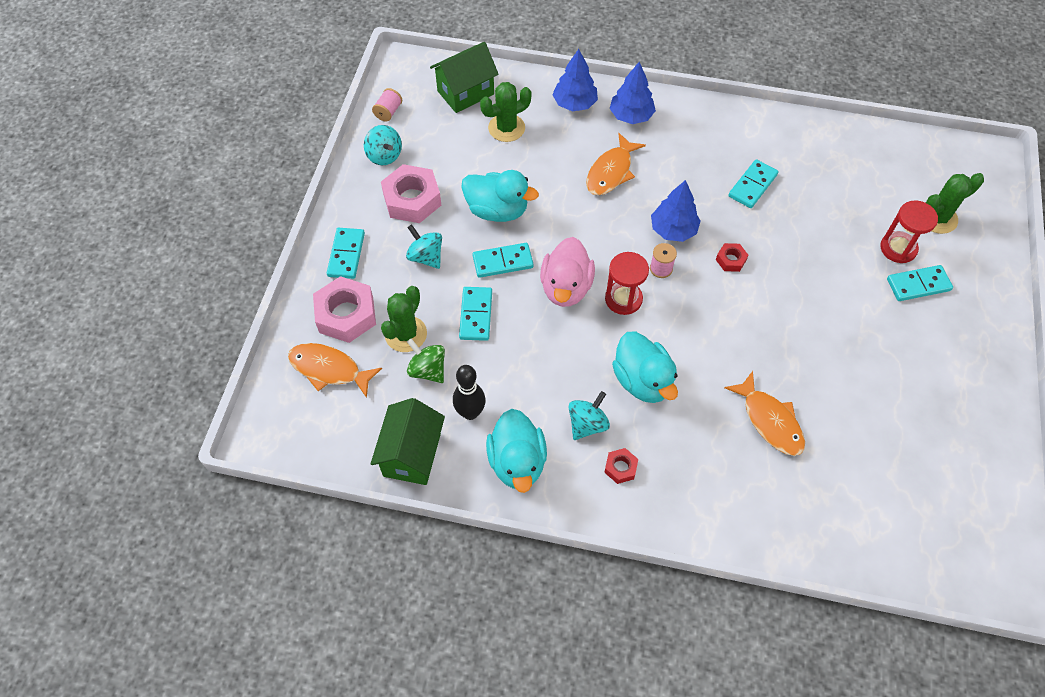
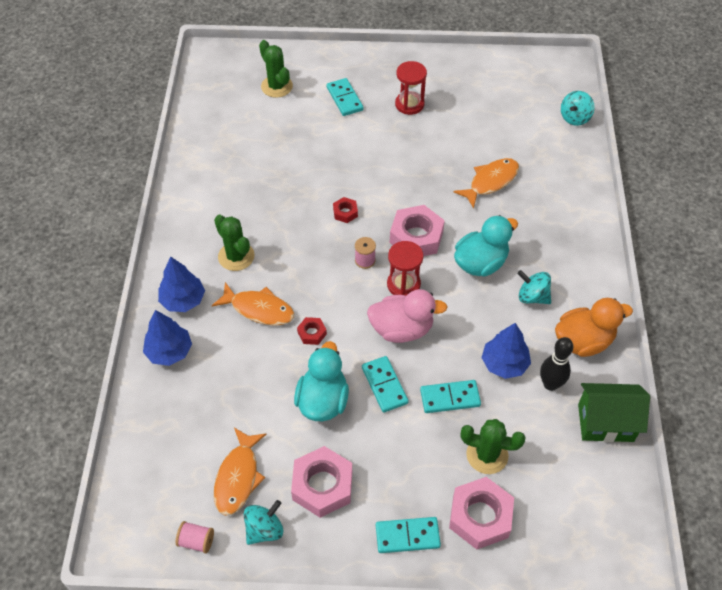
camera: 100 degrees left, 5 degrees down
orange fish [288,343,382,398] -> orange fish moved to [214,428,267,516]
turquoise spinning top [406,224,442,269] -> turquoise spinning top moved to [561,91,595,126]
green spinning top [407,338,445,383] -> none
green house [430,42,499,113] -> none
green cactus [480,82,532,142] -> green cactus moved to [214,215,254,271]
turquoise duck [486,409,547,493] -> orange duck [555,298,633,357]
red nut [604,448,638,484] -> red nut moved to [297,317,327,345]
blue tree [651,180,701,242] -> blue tree moved to [482,323,531,379]
turquoise domino [728,159,778,208] -> none
red hourglass [881,201,938,263] -> red hourglass moved to [395,61,427,115]
none -> pink nut [390,205,445,256]

